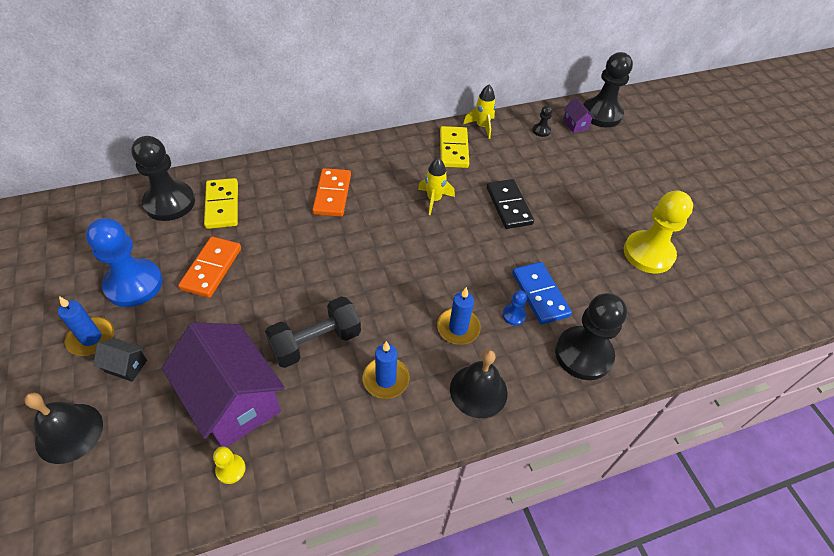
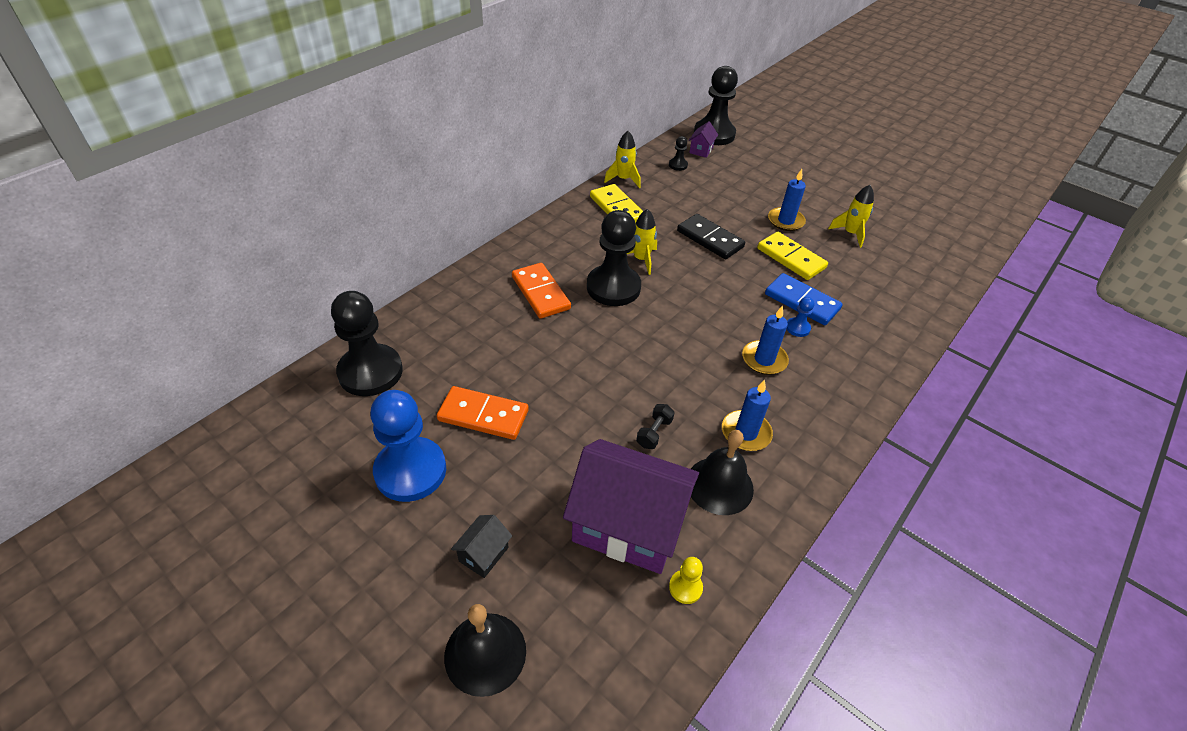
camera: 30 degrees left, 5 degrees down
blue candle [58,296,114,356] -> blue candle moved to [768,169,806,231]
black house [93,338,147,382] -> black house turned 45 degrees counterclockwise [451,515,512,578]
orange domino [178,237,241,298] -> orange domino turned 60 degrees counterclockwise [437,386,529,440]
yellow domino [204,178,238,229] -> yellow domino moved to [757,232,828,280]
black dumbbell [265,296,361,368] -> black dumbbell [636,404,675,449], size x0.48
black bell [450,350,508,418] -> black bell moved to [691,430,754,515]
black pawn [555,293,627,380] -> black pawn moved to [587,210,641,306]
purple house [563,97,595,133] -> purple house turned 75 degrees clockwise [689,121,718,158]
yellow pawn [624,191,693,274] -> yellow rocket [828,185,874,248]

